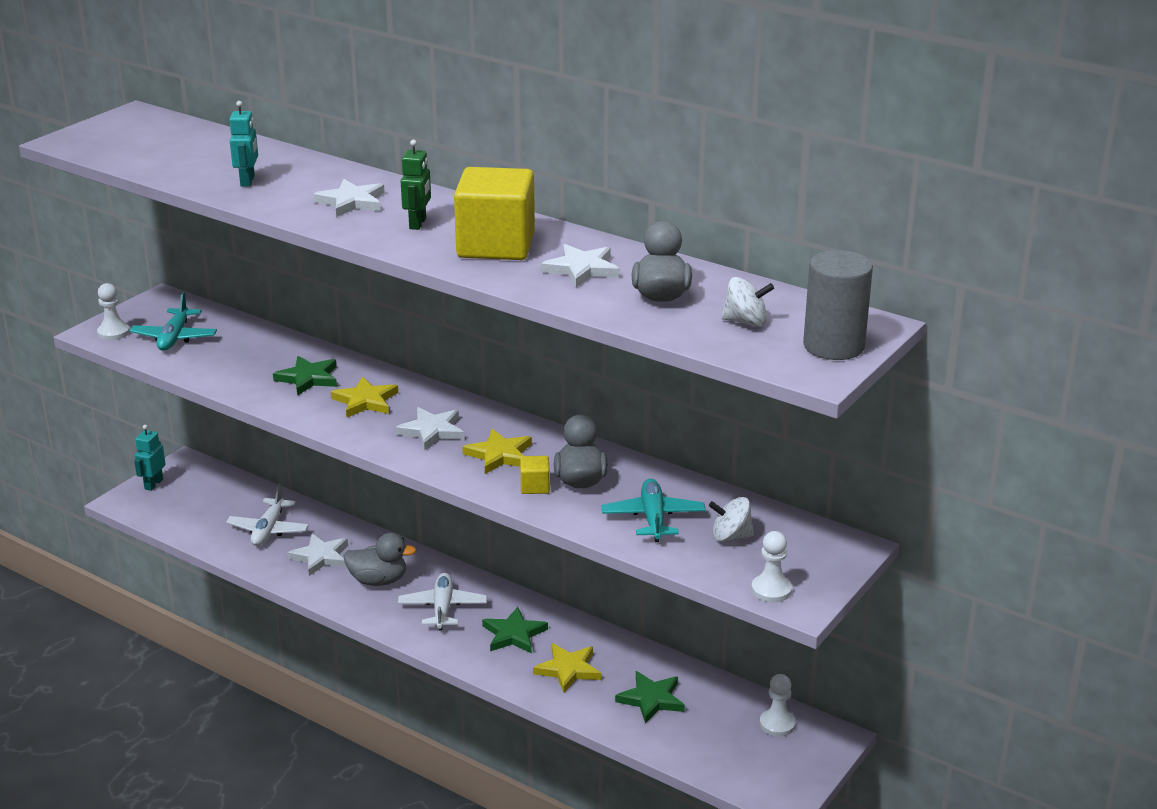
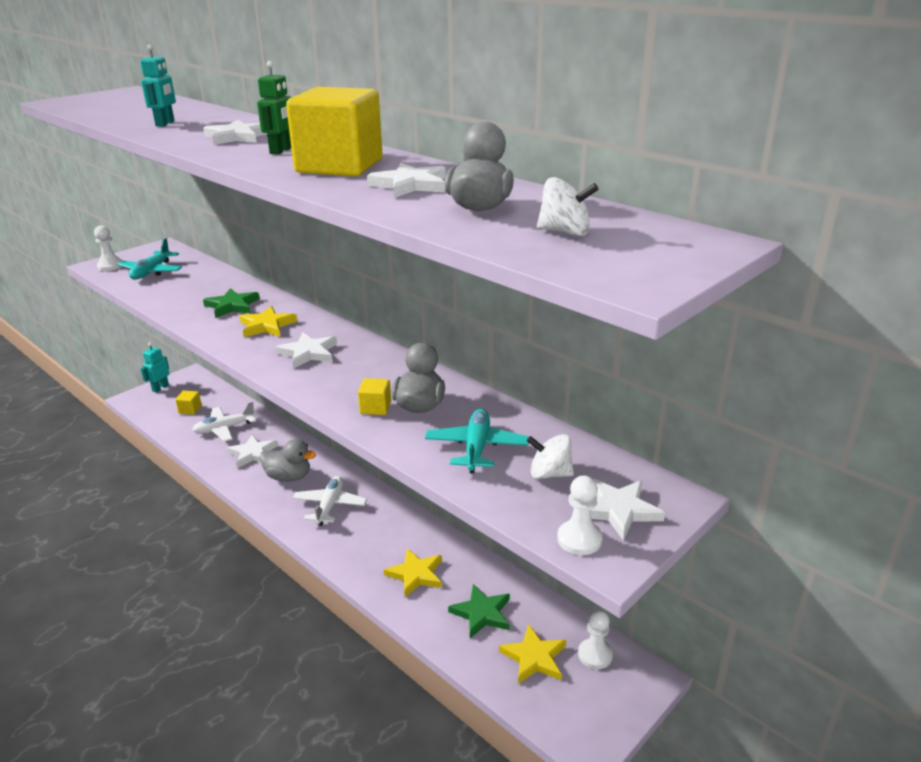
camera: 10 degrees right, 0 degrees up
white plane [226,484,309,546] -> white plane turned 45 degrees clockwise [192,402,256,442]
yellow star [462,429,532,474] -> yellow star moved to [499,624,566,684]
green star [482,607,548,653] -> none
grey cylinder [803,250,873,360] -> none
none -> yellow cube [175,391,202,415]
none -> white star [590,479,665,540]

